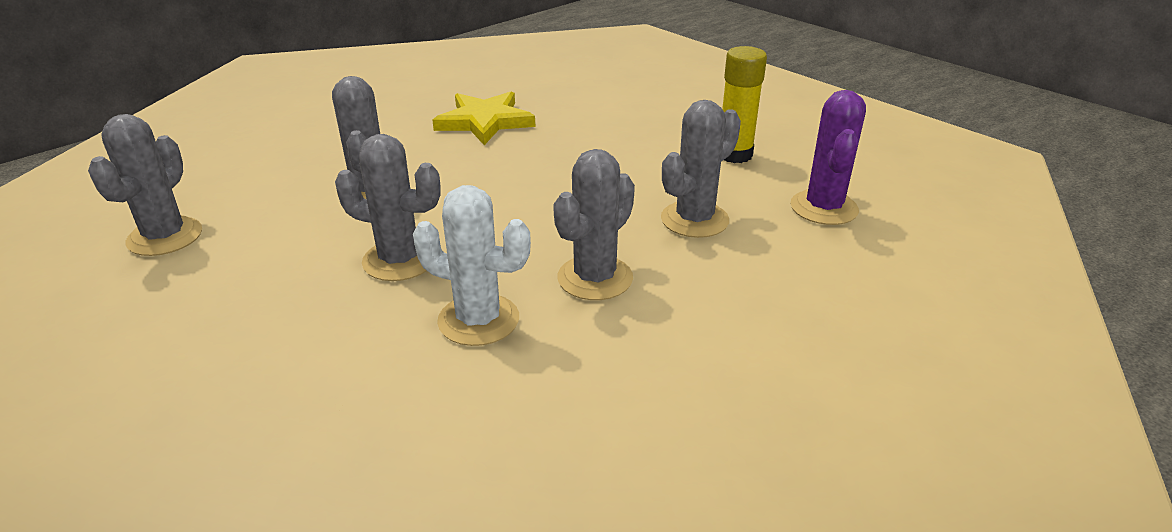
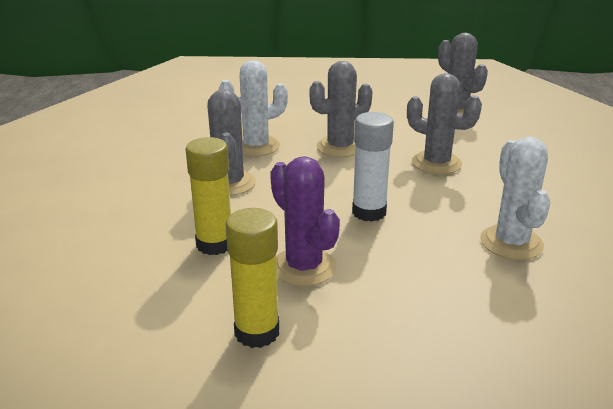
camera: 135 degrees right, 5 degrees down
yellow star [432,91,535,145] -> white cactus [480,137,551,260]
grey cactus [661,100,741,238] -> yellow glue stick [185,137,231,255]
purple cactus [791,90,866,225] -> purple cactus moved to [270,156,340,286]
none -> white glue stick [352,112,394,222]

